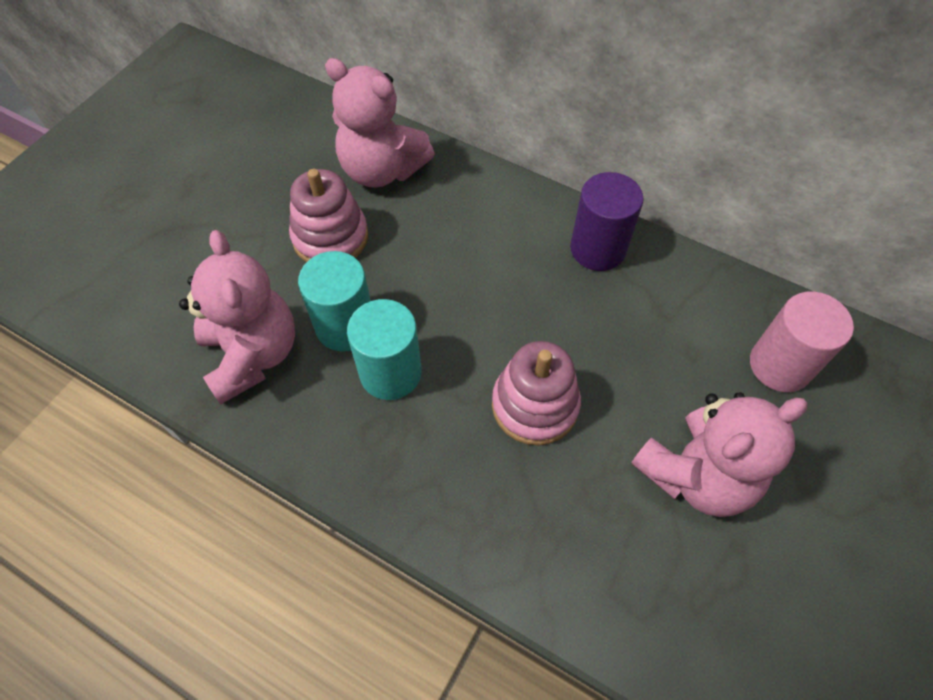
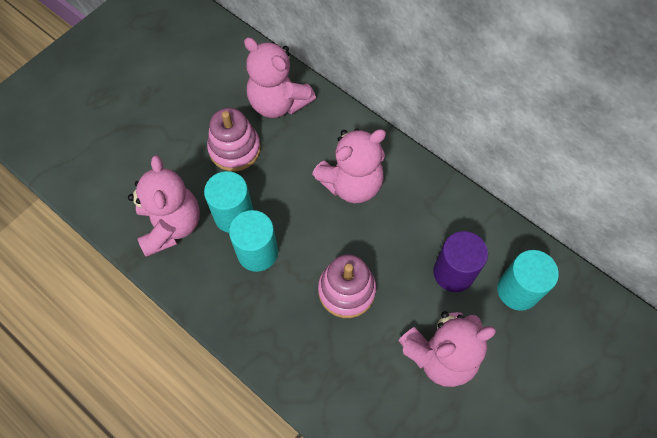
camera: 10 degrees right, 5 degrees up
purple cylinder [570,172,644,271] -> purple cylinder moved to [433,231,488,292]
pink cylinder [750,291,854,392] -> turquoise cylinder [497,250,559,311]
none -> pink teddy bear [312,128,386,204]

